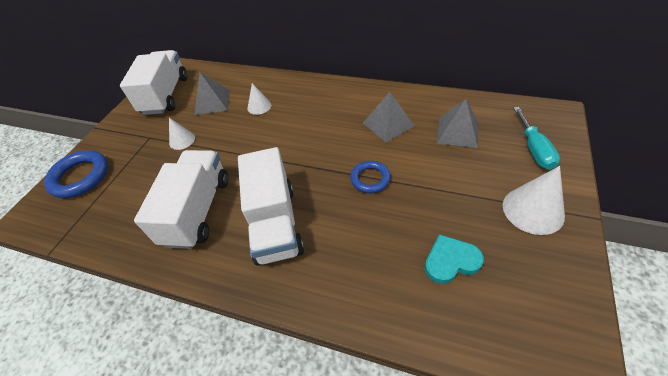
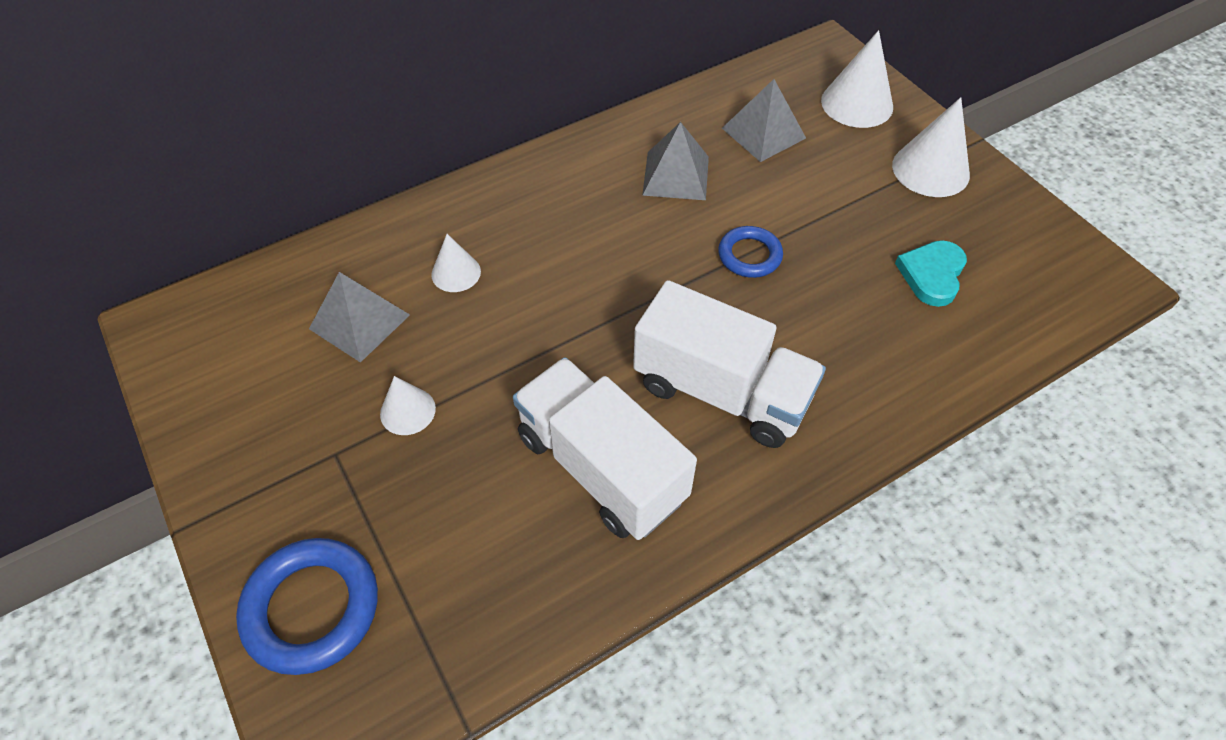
camera: 55 degrees left, 5 degrees up
white truck [120,50,188,115] -> none
turquoise screwdriver [514,107,560,170] -> white cone [821,30,893,128]

